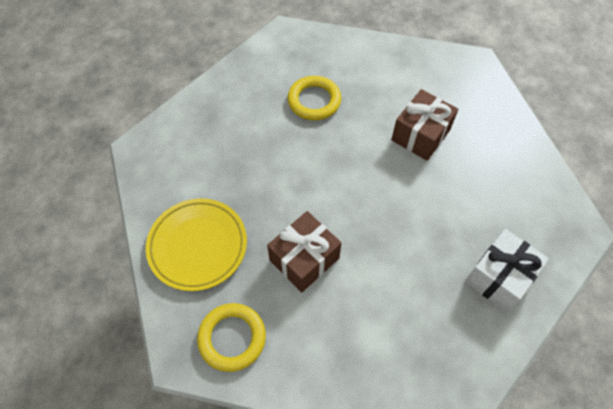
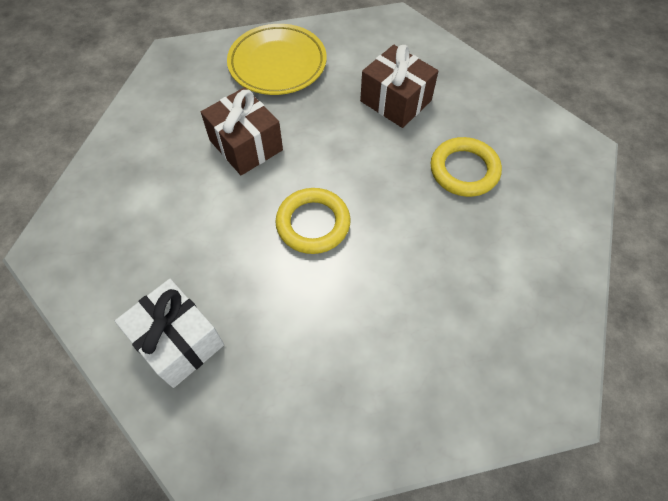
camera: 95 degrees right, 0 degrees up
yellow ring [197,303,266,372] -> yellow ring moved to [275,188,351,254]
brown gift [391,89,459,161] -> brown gift moved to [360,45,438,128]

